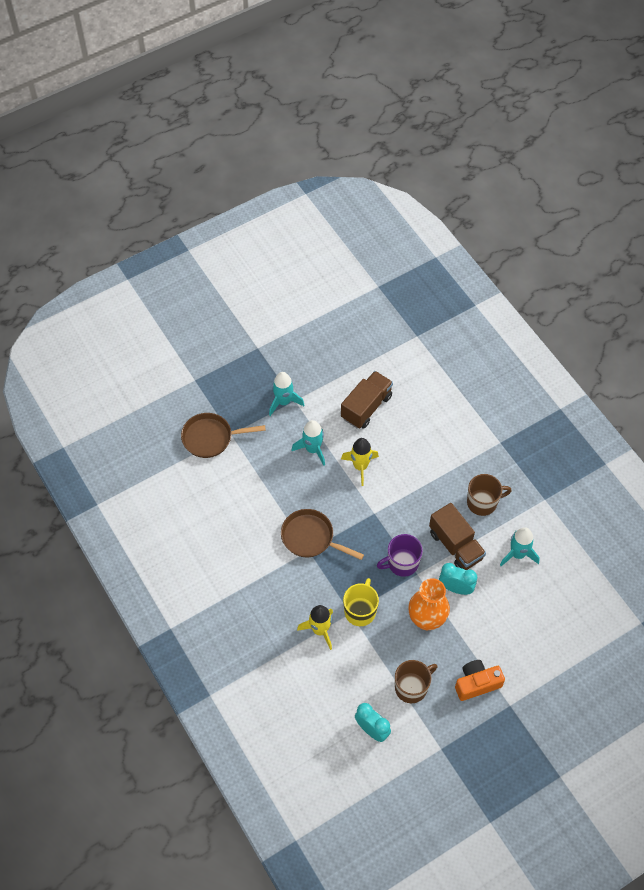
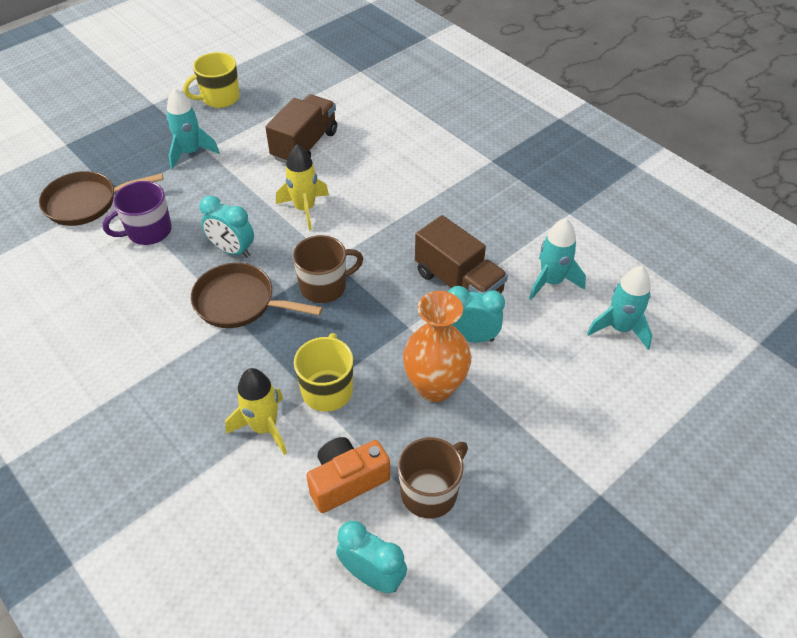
camera: 10 degrees left, 10 degrees down
turquoise rocket [292,420,325,466] -> turquoise rocket moved to [587,266,652,349]
purple mug [377,534,423,577] -> purple mug moved to [103,181,172,245]
orange camera [455,660,505,701] -> orange camera moved to [306,437,390,513]
brown mug [467,474,512,516] -> brown mug moved to [293,235,364,303]
none -> yellow mug [183,52,240,108]
none -> turquoise clock [200,196,254,258]

